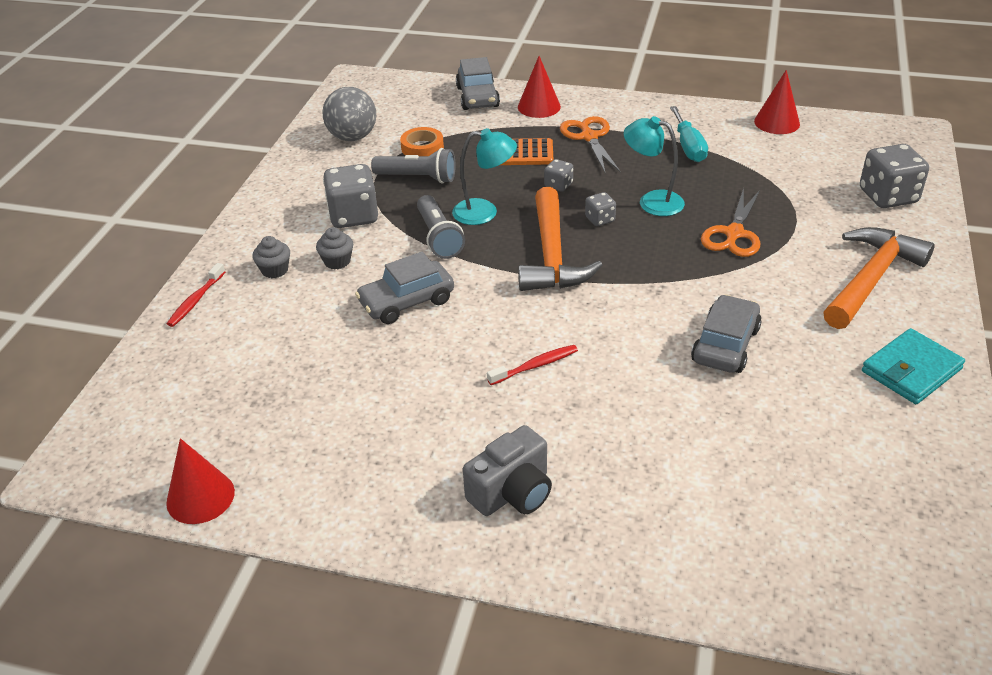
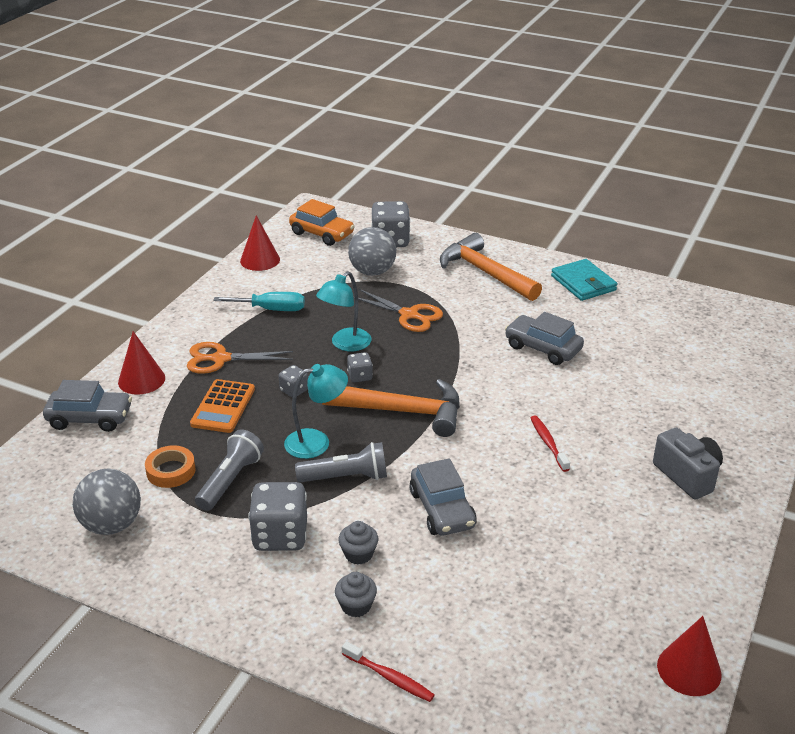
camera: 80 degrees left, 5 degrees down
turquoise lamp [452,128,517,225] -> turquoise lamp turned 60 degrees clockwise [284,364,348,459]
none -> orange car [289,199,355,246]
none -> grey ball [348,227,396,276]

